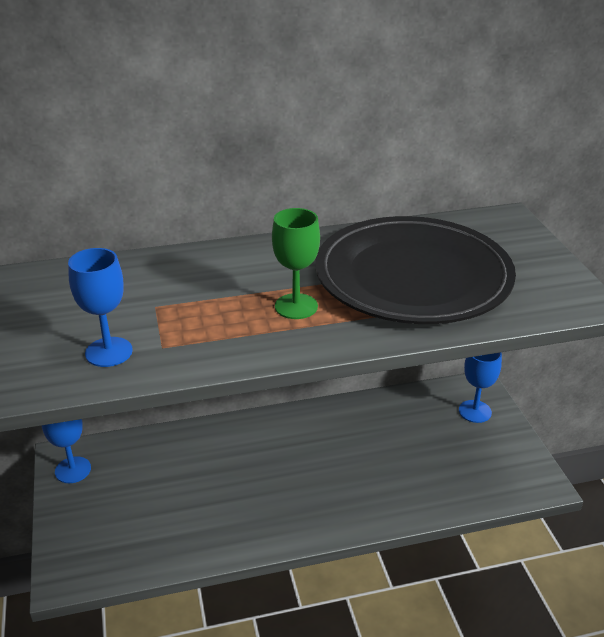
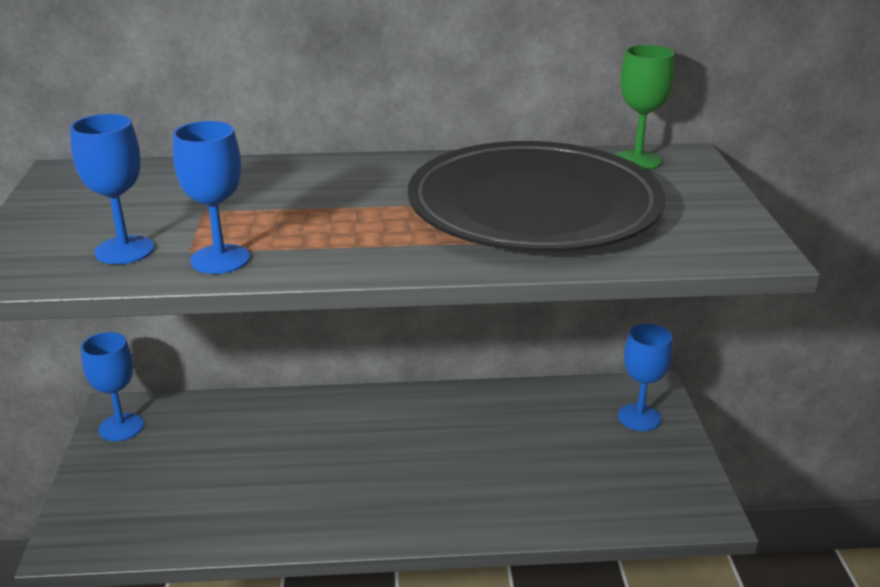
camera: 10 degrees right, 5 degrees down
green goblet [272,208,320,319] -> green goblet moved to [615,45,675,170]
none -> blue goblet [173,121,250,274]

